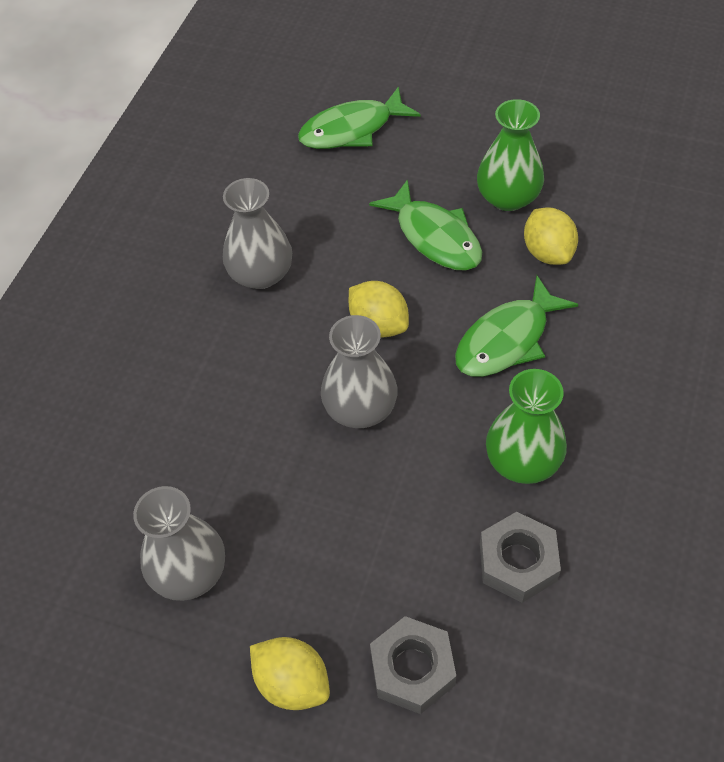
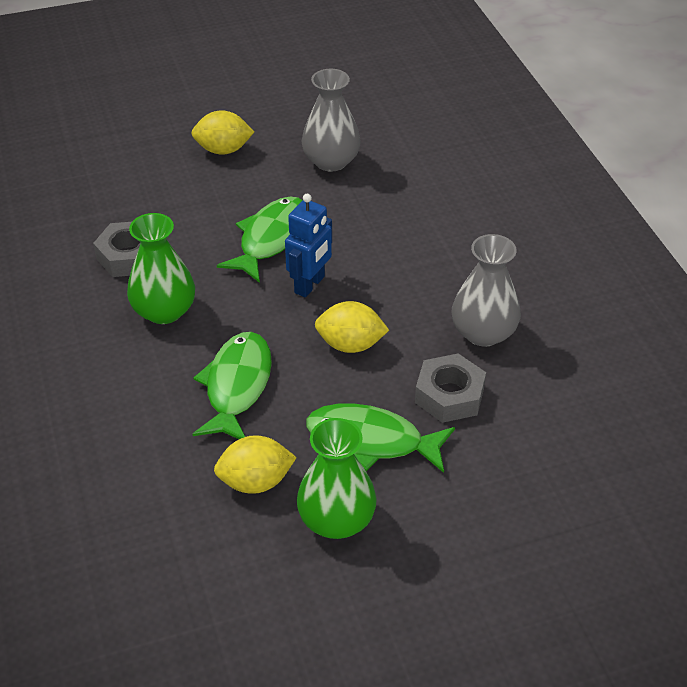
camera: 140 degrees right, 10 degrees down
green fish [298,87,421,149] -> green fish moved to [217,197,303,283]
grey vase [321,315,397,428] -> blue robot [285,194,332,298]
grey nut [370,616,456,714] -> grey nut moved to [415,353,486,423]
yellow lemon [524,208,578,265] -> yellow lemon turned 45 degrees counterclockwise [214,435,297,494]

